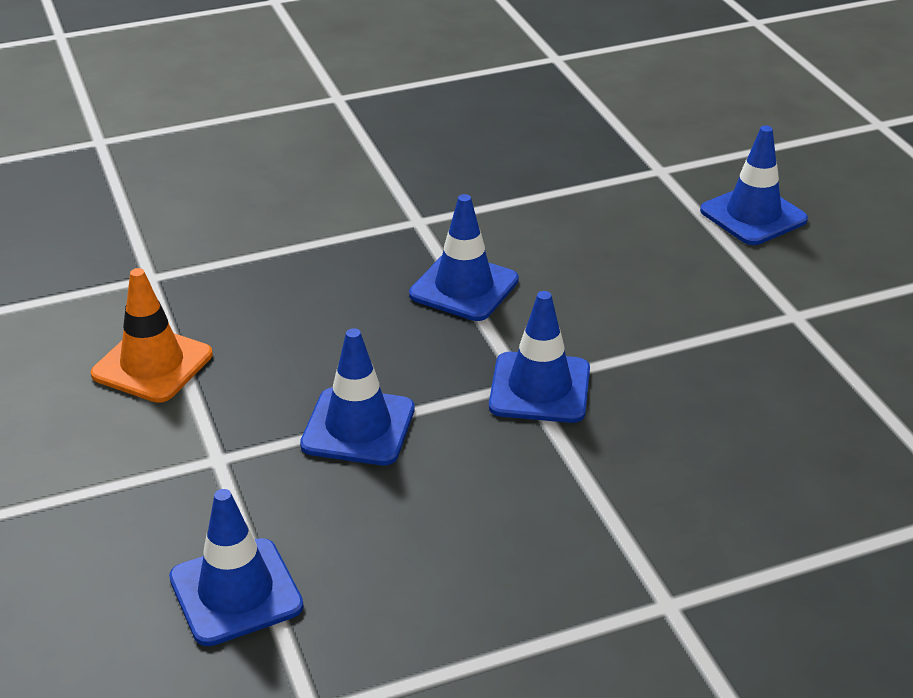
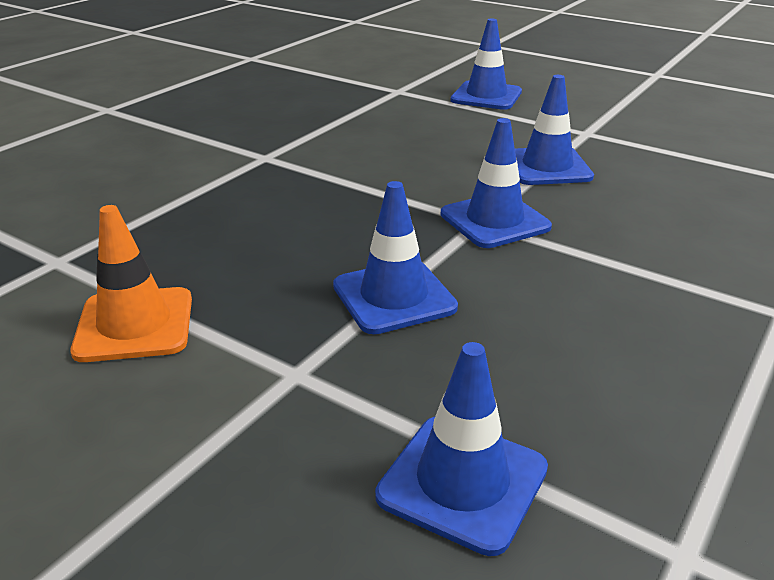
camera: 35 degrees left, 5 degrees down
blue traffic cone [409,194,519,321] -> blue traffic cone moved to [515,75,594,185]

